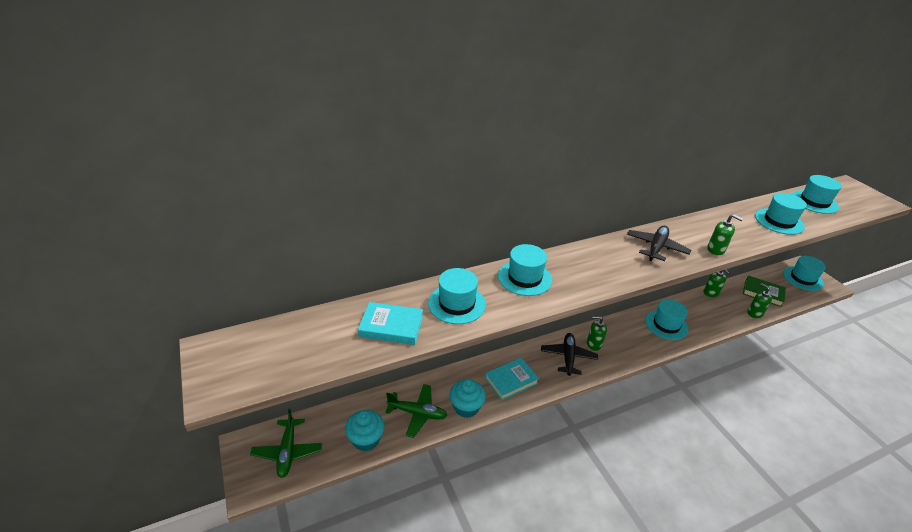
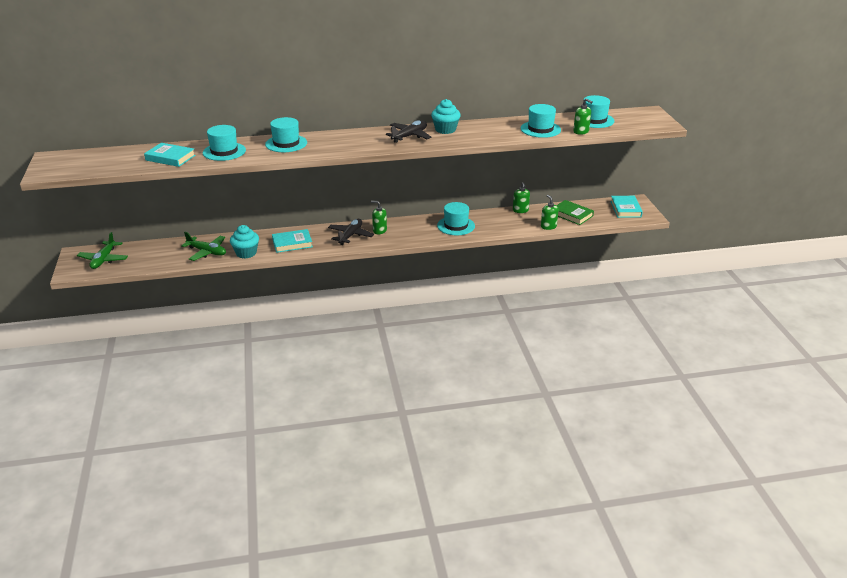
camera: 15 degrees right, 5 degrees down
turquoise cupcake [345,410,385,451] -> turquoise cupcake moved to [431,99,461,134]
green soap dispenser [707,214,743,255] -> green soap dispenser moved to [573,98,593,135]
turquoise hat [783,256,826,291] -> turquoise book [610,196,643,218]

